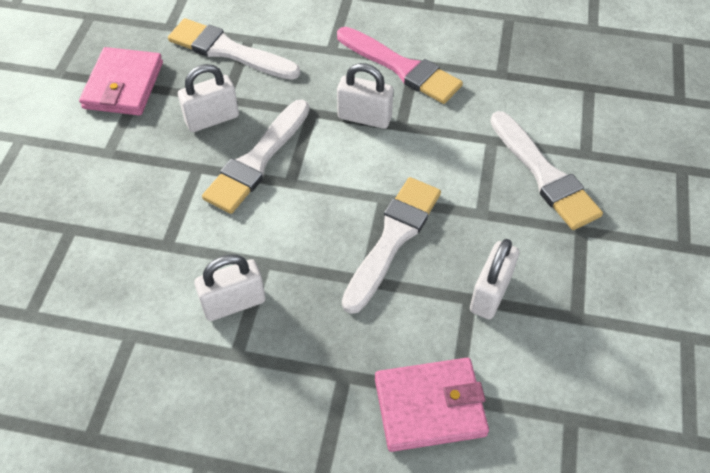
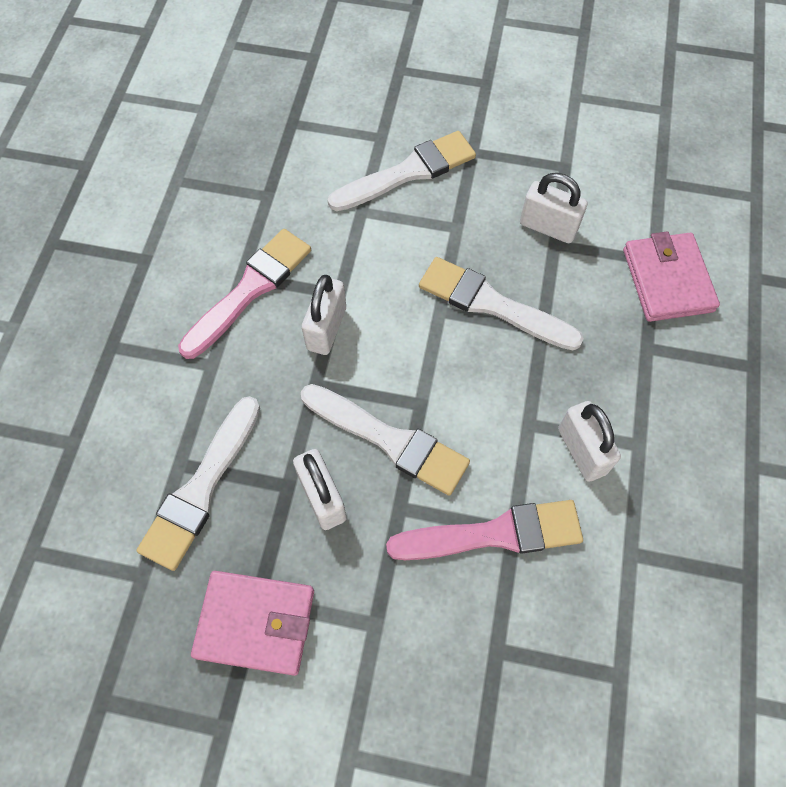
camera: 90 degrees left, 10 degrees up
none -> pink brush [386,500,583,560]

